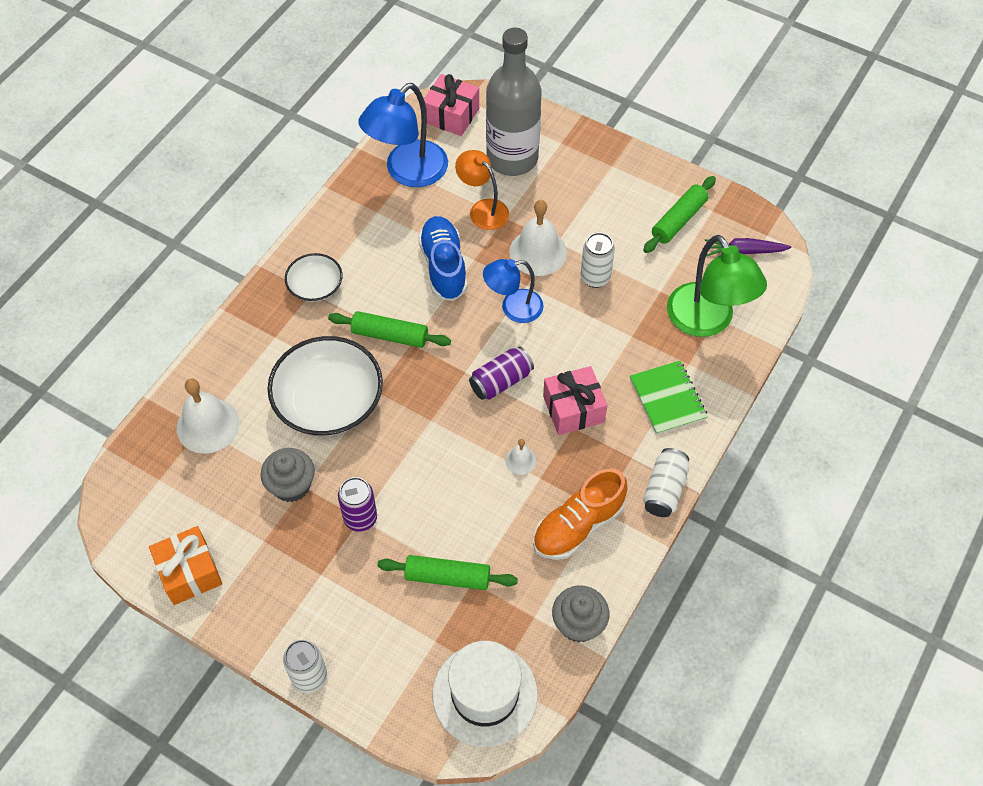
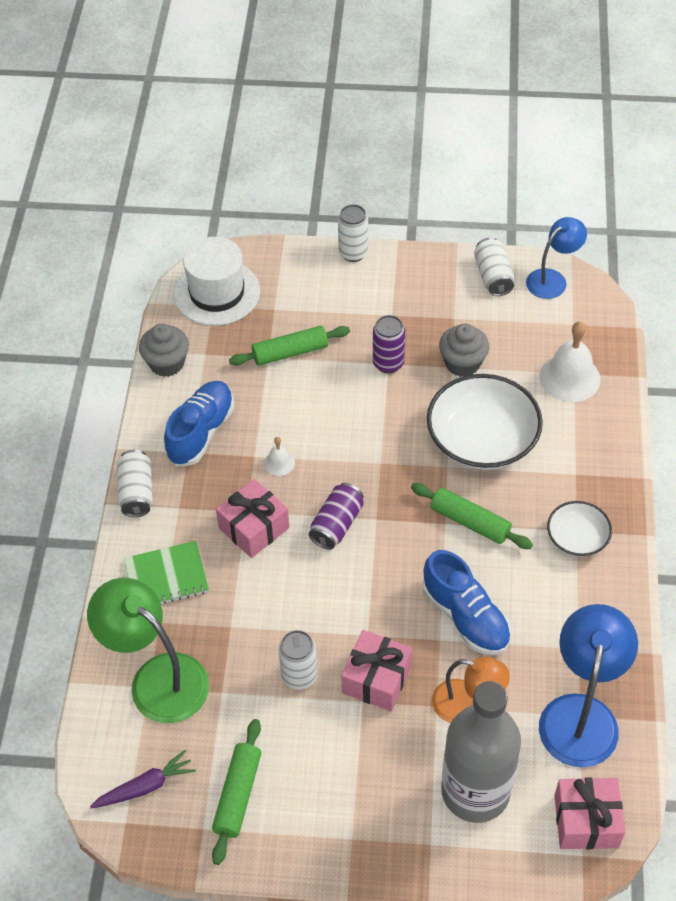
camera: 155 degrees right, 5 degrees down
orange gift [149,526,222,605] -> white can [474,238,514,296]
green rolling pin [328,311,451,348] -> green rolling pin turned 45 degrees clockwise [411,483,533,549]
blue lamp [483,259,544,323] -> blue lamp moved to [526,217,587,299]
white bell [509,200,567,276] -> pink gift [342,630,412,711]
orange shoe [533,468,628,560] -> blue shoe [164,381,234,466]
green notebook [630,360,708,435] -> green notebook turned 60 degrees counterclockwise [124,541,209,604]

